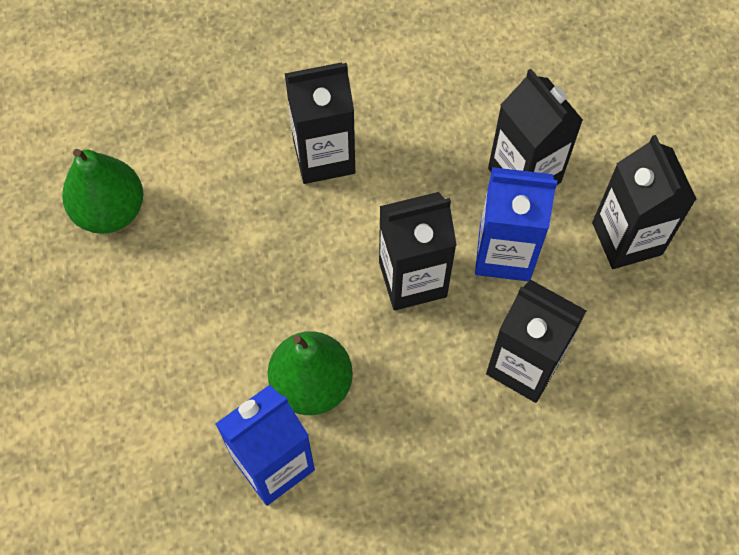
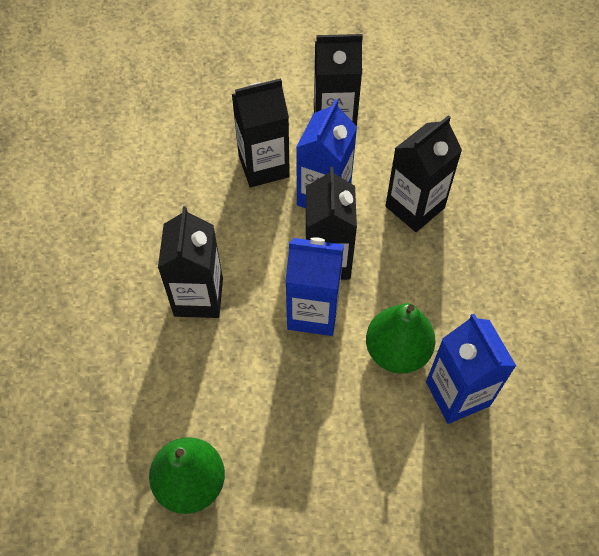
camera: 75 degrees left, 5 degrees down
none -> blue carton [285,237,344,336]

